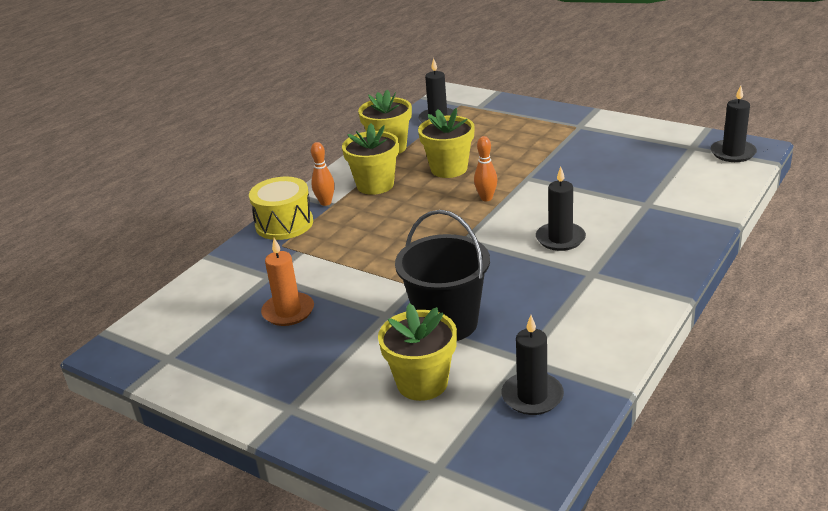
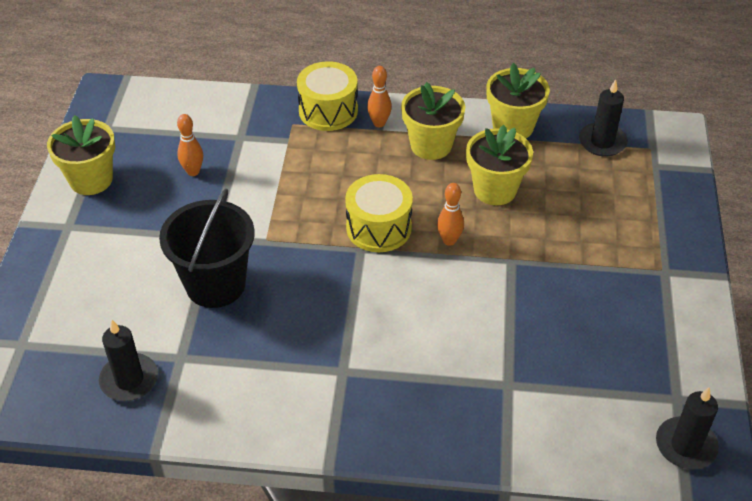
camera: 60 degrees right, 15 degrees up
orange candle [261,238,314,326] -> orange bowling pin [177,114,203,176]
yellow flower pot [378,303,457,401] -> yellow flower pot moved to [47,115,115,195]
black candle [536,166,586,251] -> none
none -> yellow drum [345,174,413,252]

